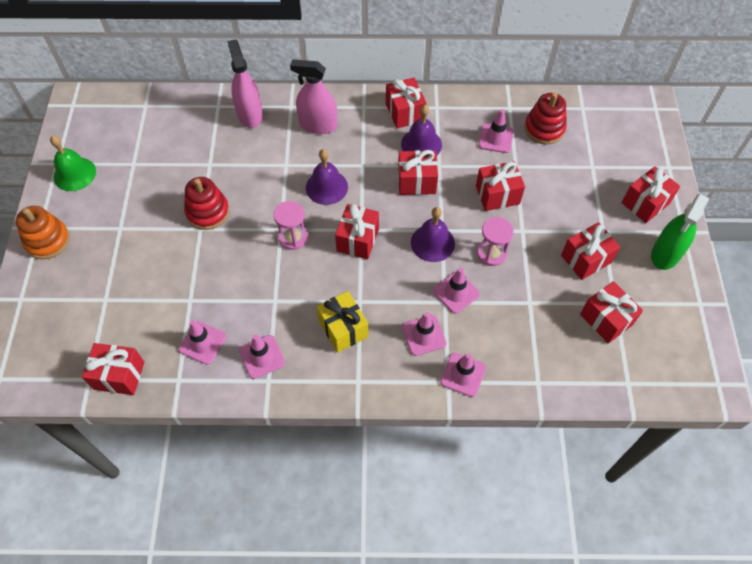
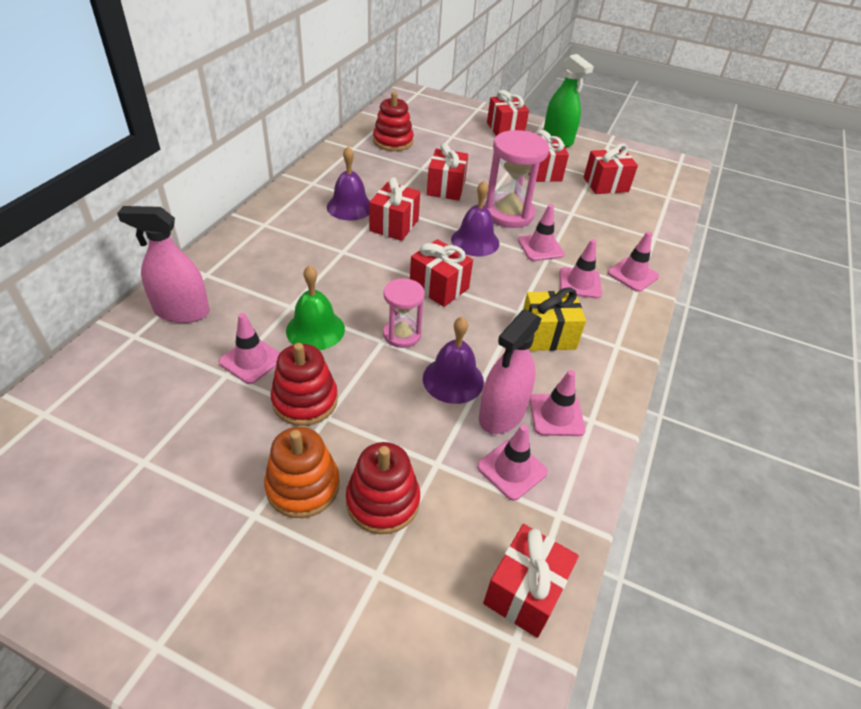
camera: 70 degrees left, 15 degrees down
orange stacking toy [16,206,70,259] -> orange stacking toy moved to [264,427,340,518]
green bell [50,136,96,191] -> green bell moved to [286,265,345,350]
pink spray bottle [290,59,337,134] -> pink spray bottle moved to [479,309,542,434]
purple bell [306,149,348,205] -> purple bell moved to [423,317,484,404]
red gift [386,78,426,129] -> none
pink hourglass [477,217,514,266] -> pink hourglass [484,130,549,228], size x1.68
pink traffic cone [479,109,514,153] -> pink traffic cone moved to [219,313,280,384]
none -> red stacking toy [346,442,420,534]

